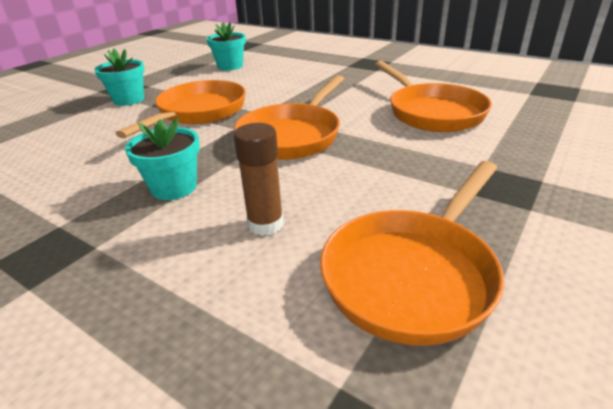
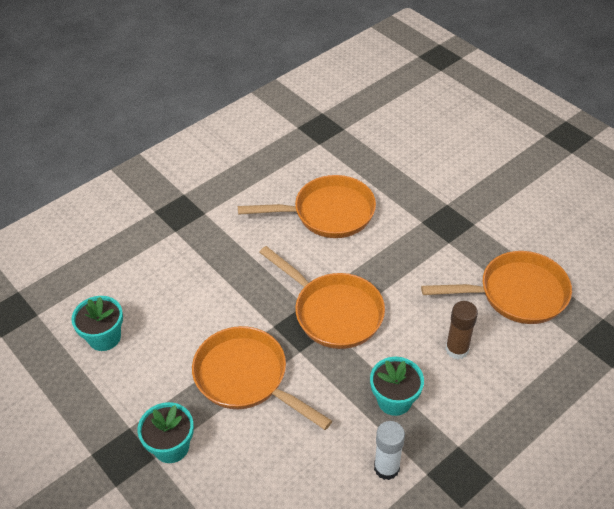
camera: 75 degrees left, 15 degrees up
orange pan [320,161,504,346] -> orange pan turned 60 degrees counterclockwise [421,251,572,324]
none -> white glue stick [374,421,405,480]

